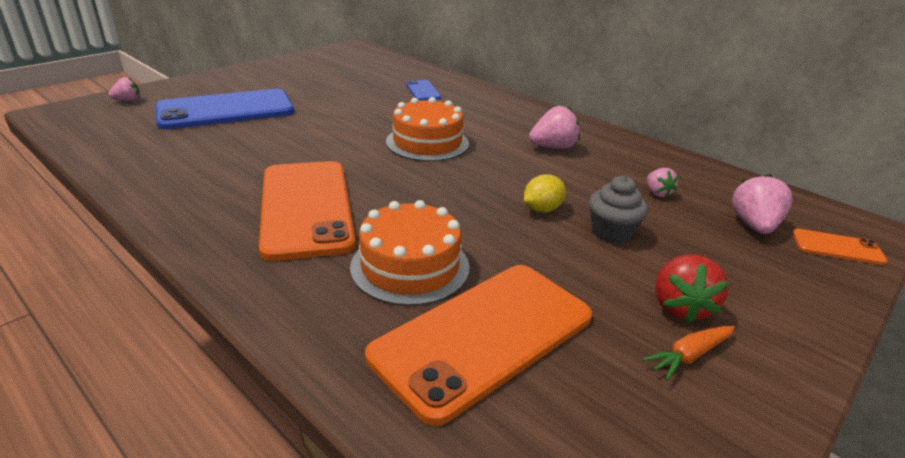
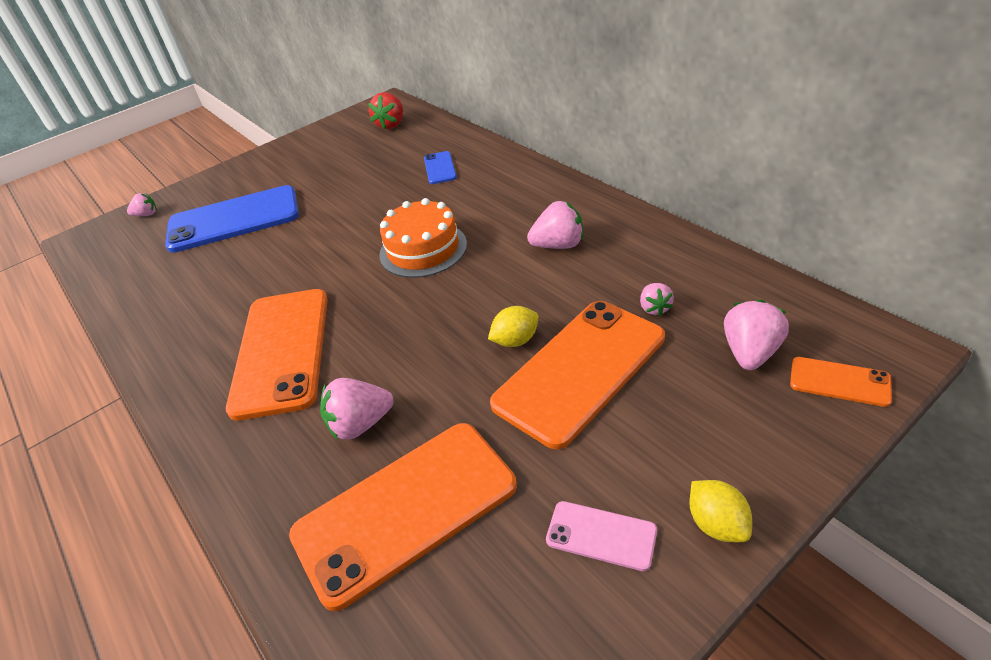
camera: 15 degrees right, 10 degrees up
orange cake [350,200,470,306] -> pink strawberry [320,378,394,440]
grey cupcake [589,176,648,244] -> orange phone [490,301,665,449]
orange carrot [643,326,735,380] -> pink phone [546,501,657,571]
red strawberry [655,254,729,323] -> red strawberry moved to [368,92,403,129]
none -> yellow lemon [689,480,752,542]

